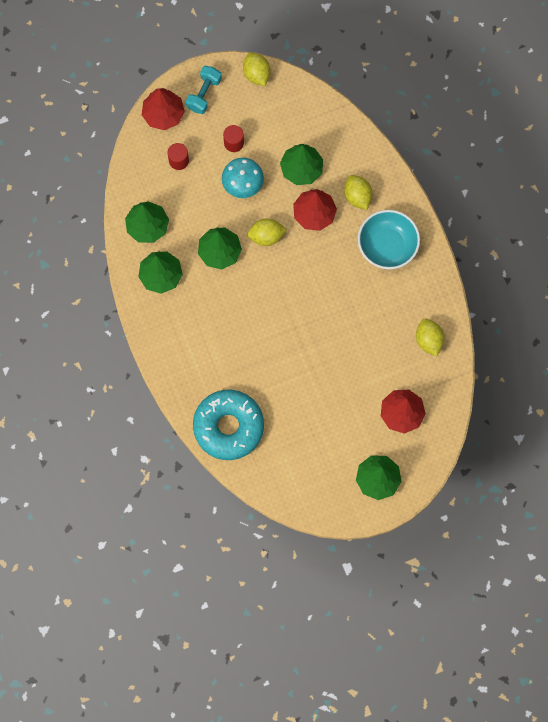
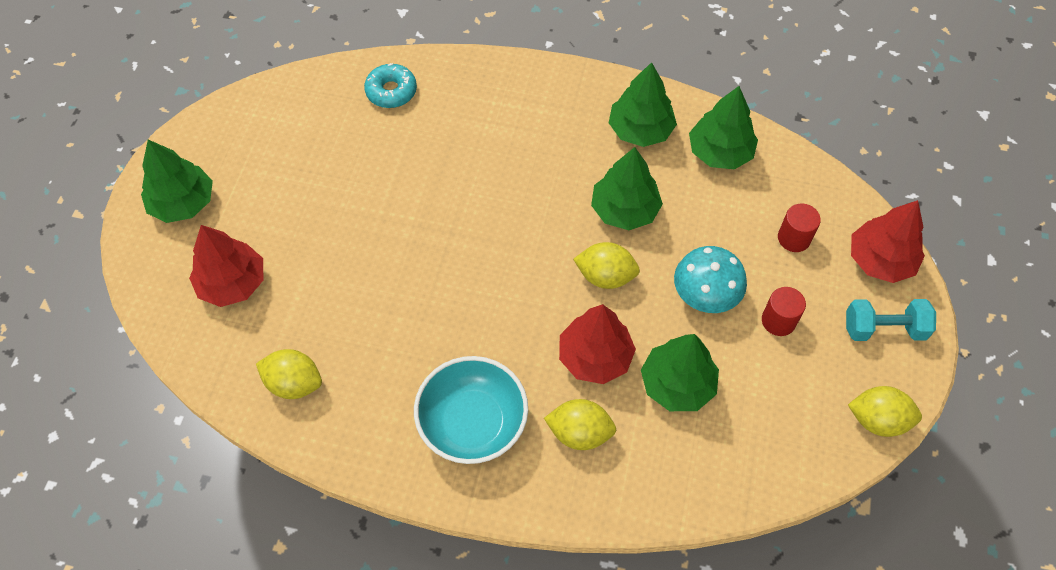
camera: 125 degrees right, 15 degrees down
turquoise dumbbell [186,66,222,114] -> turquoise dumbbell turned 60 degrees counterclockwise [846,299,936,341]
turquoise donut [193,390,264,460] -> turquoise donut [364,63,417,108], size x0.50
yellow lemon [247,219,287,246] -> yellow lemon turned 75 degrees clockwise [573,242,640,289]

